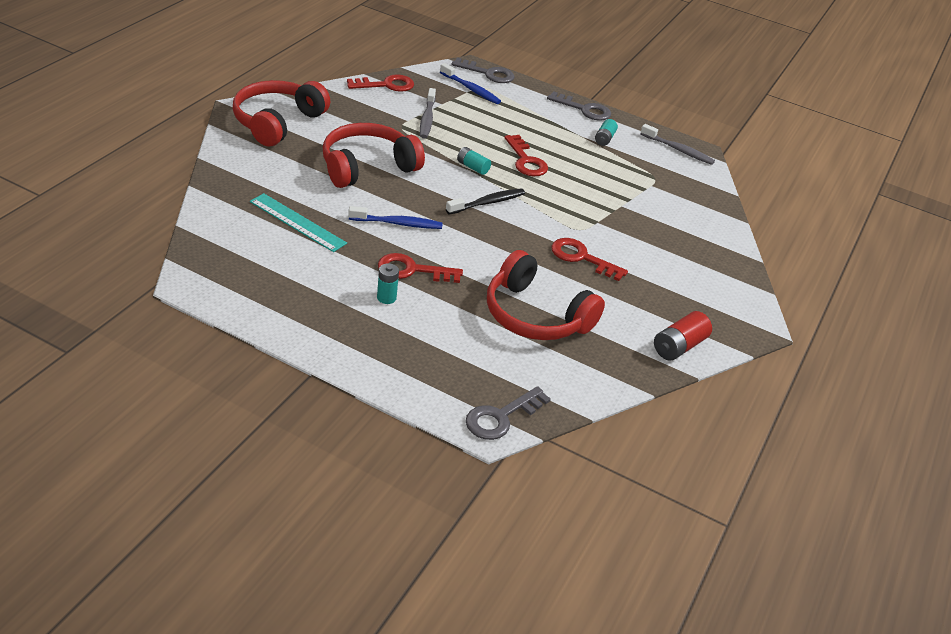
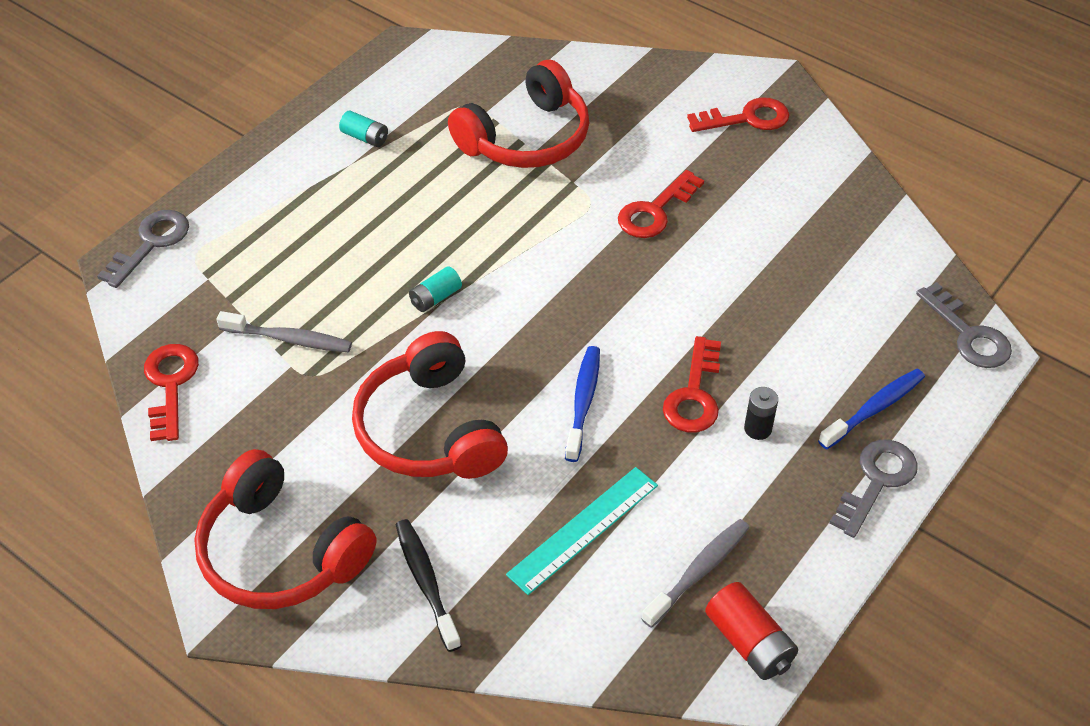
camera: 75 degrees left, 10 degrees up
turquoise battery [377,263,399,304] -> black battery [744,387,778,440]
blue toothbrush [440,63,501,104] -> blue toothbrush moved to [818,369,925,450]
black toothbrush [446,189,525,215] -> black toothbrush moved to [396,519,461,652]
red headphones [487,250,605,340] -> red headphones moved to [448,60,589,168]
red key [504,135,548,176] -> red key moved to [687,97,789,132]
grey key [547,91,611,121] -> grey key moved to [829,439,918,538]
grey toothbrush [640,124,715,165] -> grey toothbrush moved to [641,519,750,628]
red battery [654,311,712,361] -> red battery moved to [705,582,798,680]

